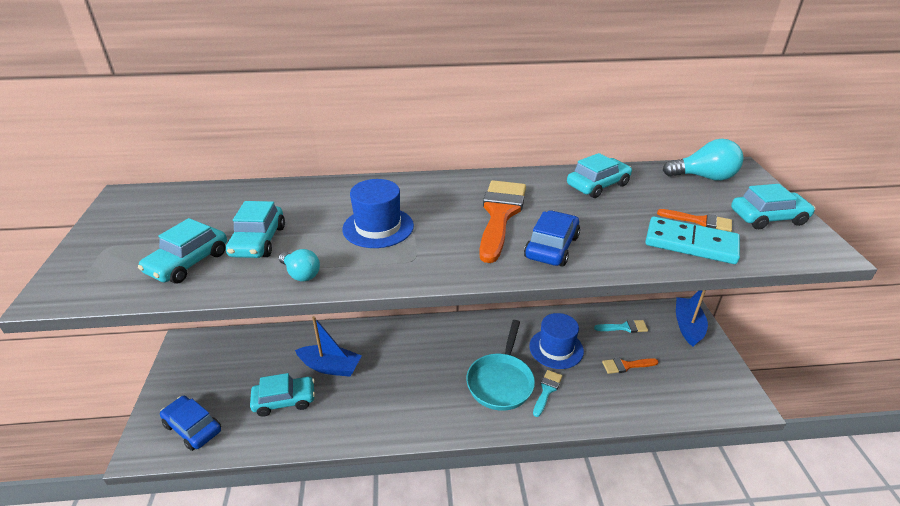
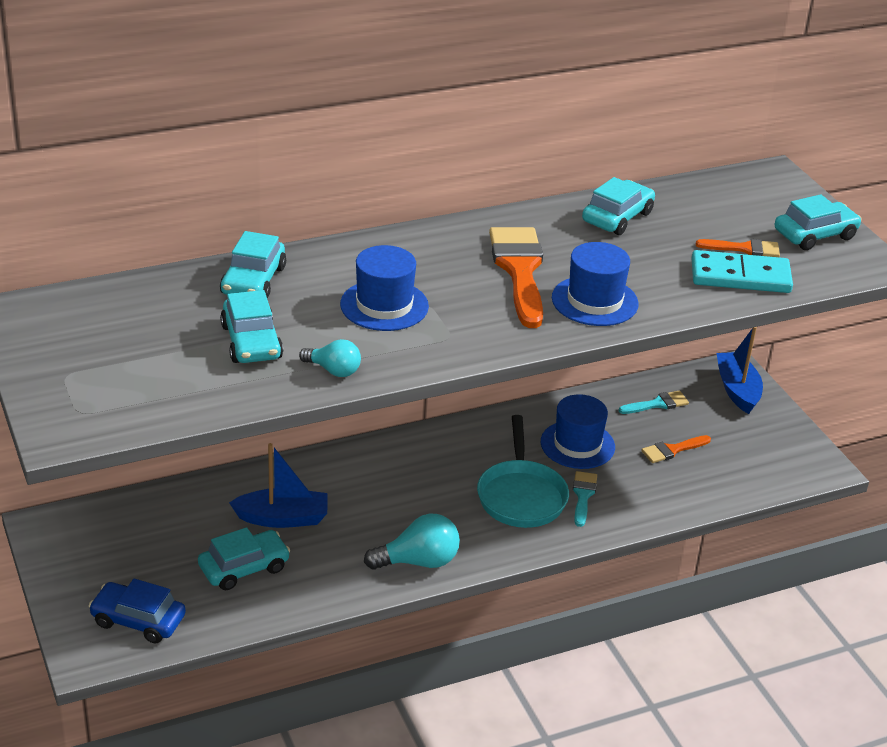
camera: 20 degrees left, 0 degrees up
turquoise car [138,218,227,283] -> turquoise car moved to [220,231,286,299]
blue car [524,211,580,266] -> blue hat [552,242,639,326]
turquoise light bulb [663,139,743,181] -> turquoise light bulb moved to [364,514,460,570]

